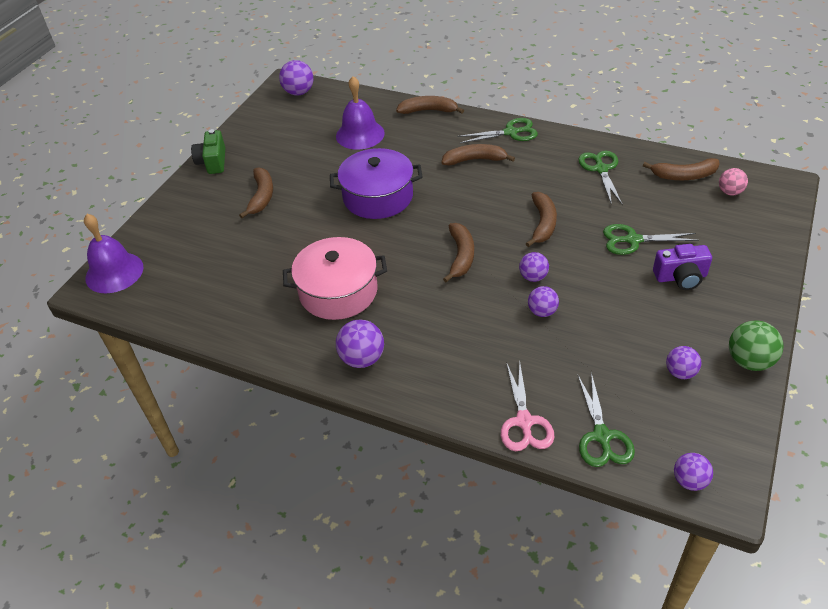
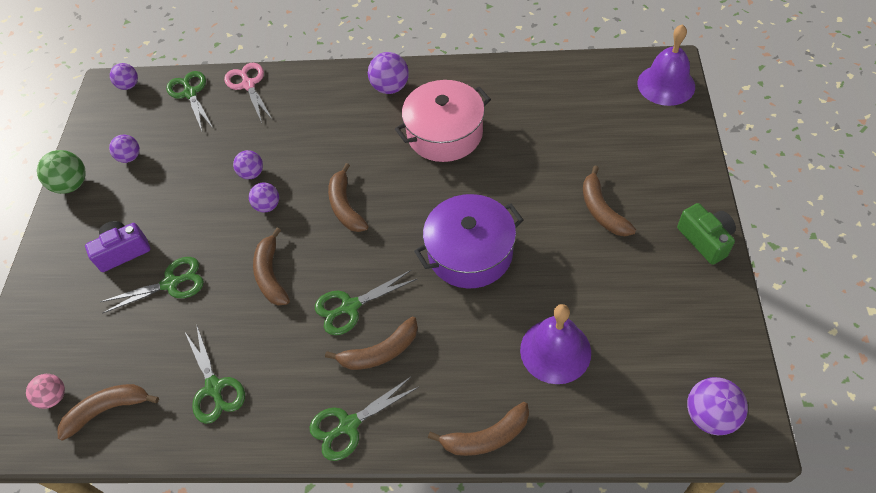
camera: 160 degrees right, 10 degrees up
none -> green scissors [315,269,417,335]

